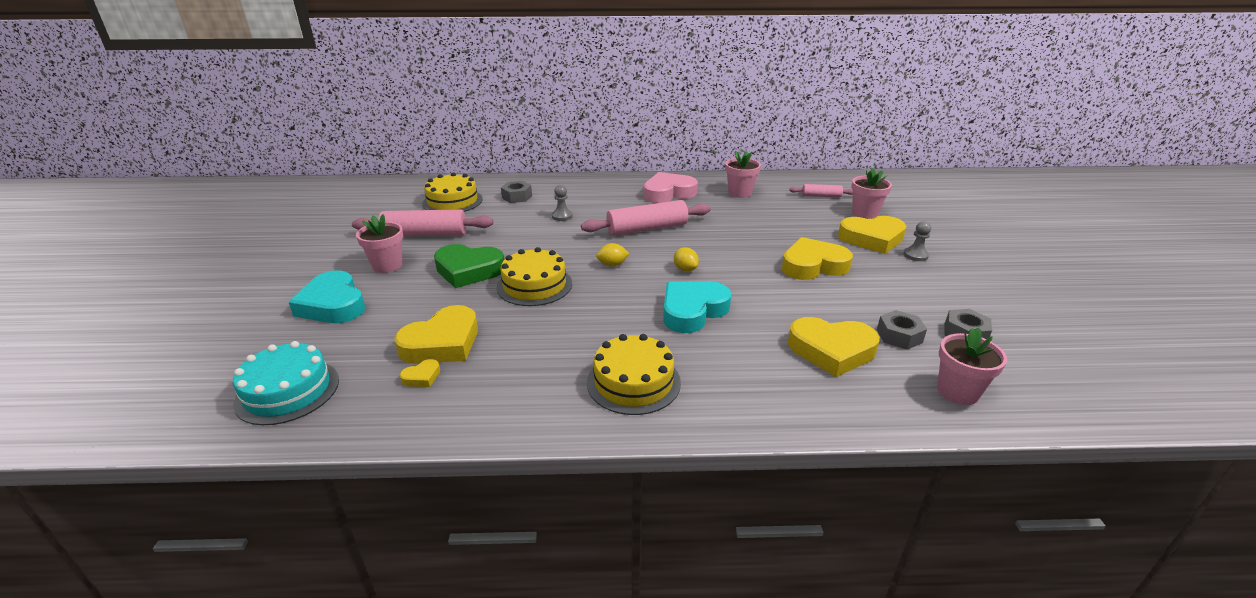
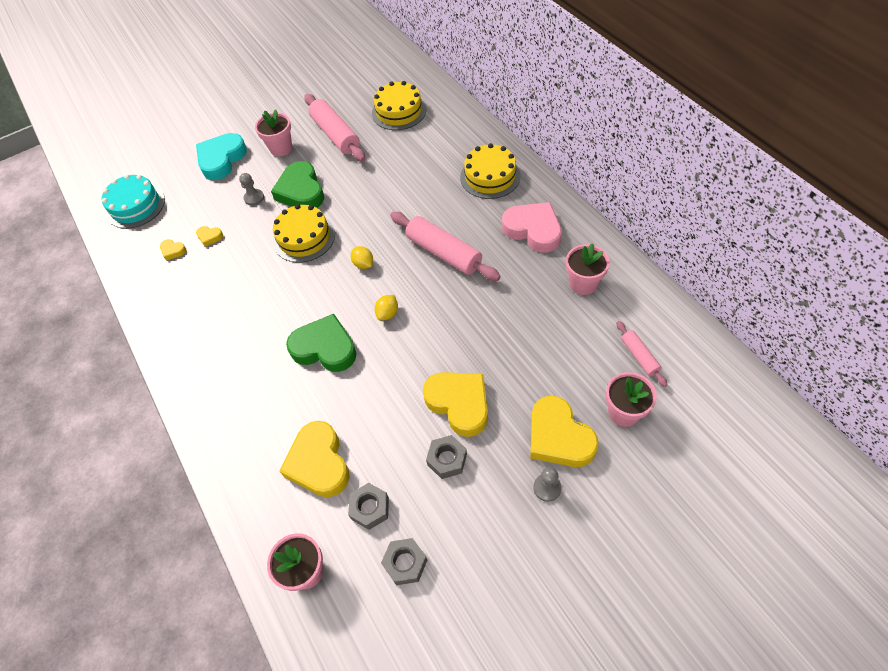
camera: 65 degrees right, 25 degrees up
yellow heart [394,305,478,364] -> yellow heart [196,226,223,247], size x0.43
grey nut [501,181,532,203] -> grey nut moved to [426,435,467,479]
grey pawn [552,185,573,221] -> grey pawn moved to [239,173,264,206]
yellow cake [587,334,681,415] -> yellow cake moved to [460,143,521,199]
turquoise heart [663,281,731,333] -> green heart [286,314,357,372]

